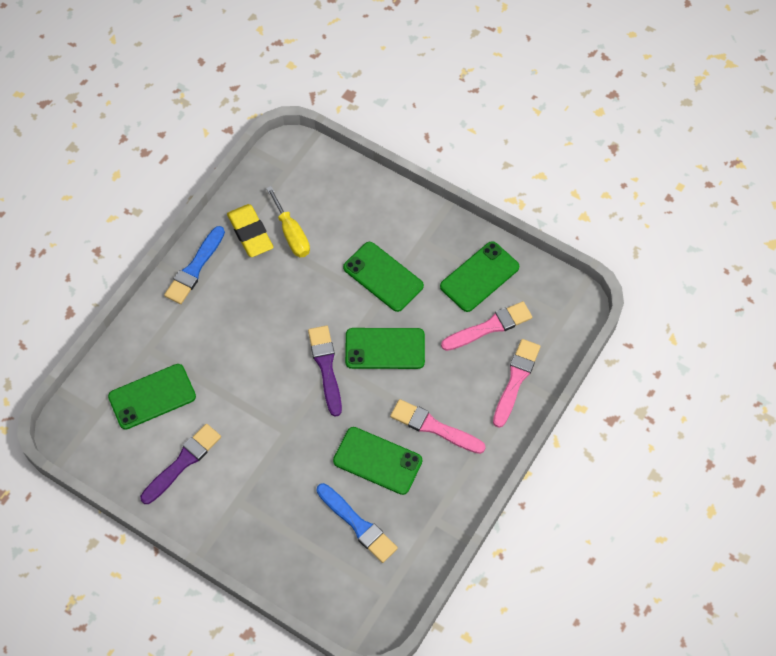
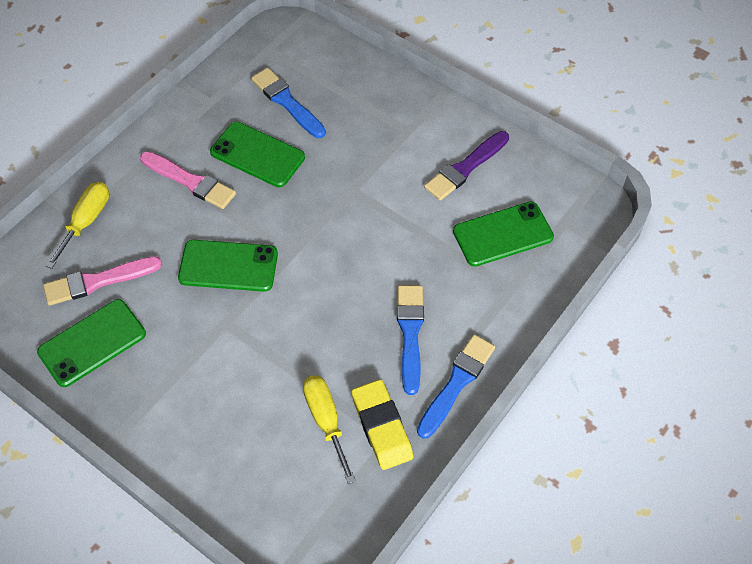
camera: 175 degrees left, 5 degrees down
purple brush [308,325,342,417] -> none
green phone [343,242,424,312] -> none
pink brush [493,339,541,428] -> yellow screwdriver [46,182,109,269]
none -> blue brush [397,285,424,395]

